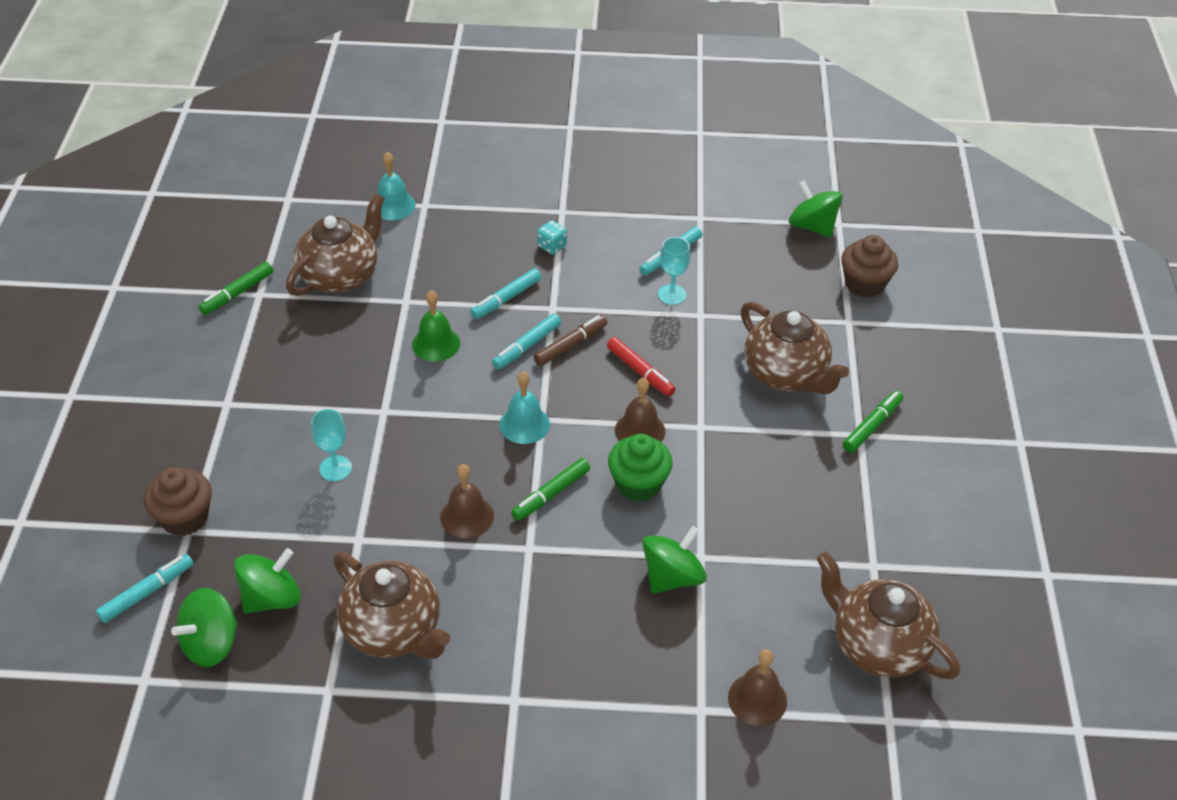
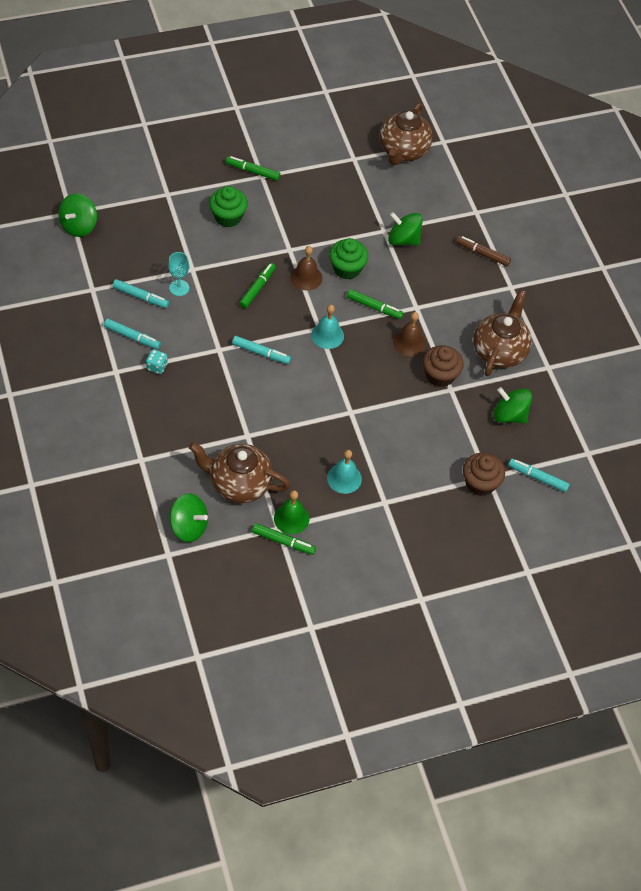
camera: 115 degrees left, 10 degrees up
green spinning top [171,588,238,667] -> green spinning top moved to [170,493,208,542]
turquoise goblet [311,409,352,481] -> none
turquoise bell [377,152,415,220] -> turquoise bell moved to [327,450,362,494]
green bell [412,290,460,361] -> green bell moved to [274,490,309,534]
turquoise marker [470,269,541,319] -> turquoise marker moved to [104,318,161,349]
brown marker [534,315,608,366] -> brown marker moved to [456,236,511,266]
red marker [607,337,676,396] -> green marker [239,263,276,309]
brown bell [728,649,787,726] -> none
brown teapot [741,302,849,394] -> green cupcake [209,186,248,227]
brown cupcake [841,235,898,298] -> brown cupcake moved to [423,345,464,387]

